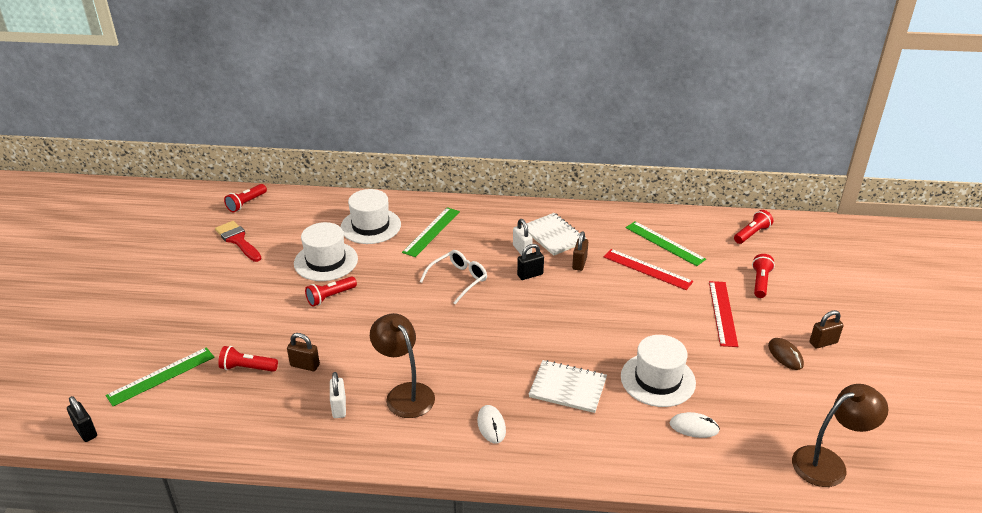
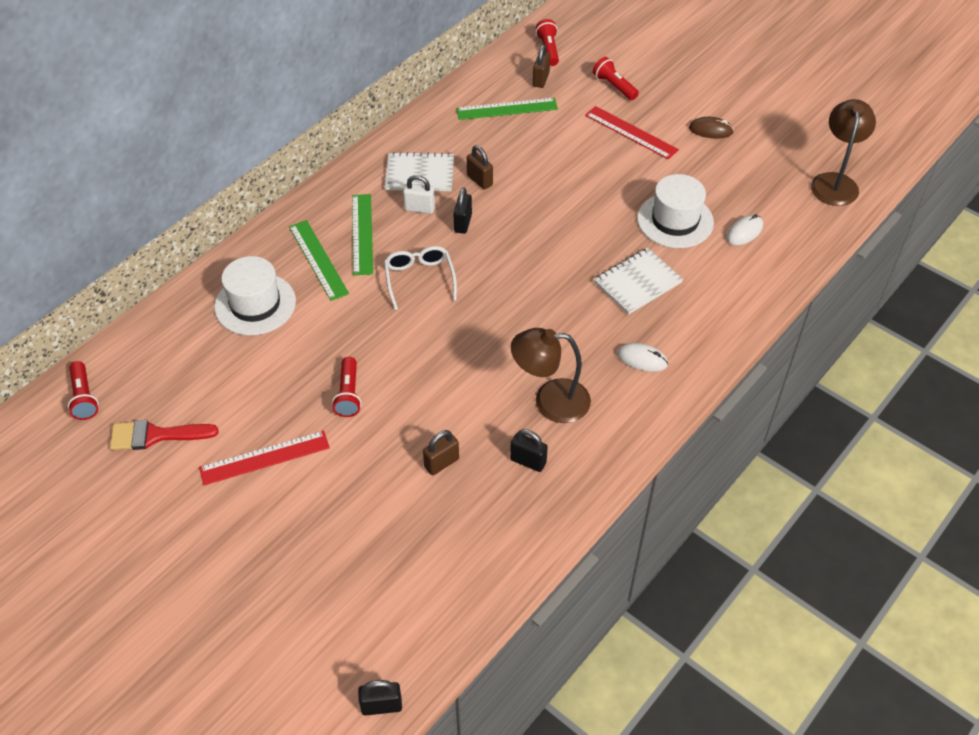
camera: 55 degrees left, 15 degrees up
green ruler [105,347,214,406] -> green ruler moved to [352,194,373,275]
red flashlight [218,346,278,372] -> none
white hat [294,222,358,281] -> none
white padlock [330,372,346,418] -> black padlock [510,429,548,472]
red ruler [604,249,693,290] -> red ruler moved to [199,430,330,485]
brown padlock [810,310,844,349] -> brown padlock moved to [533,44,550,88]

